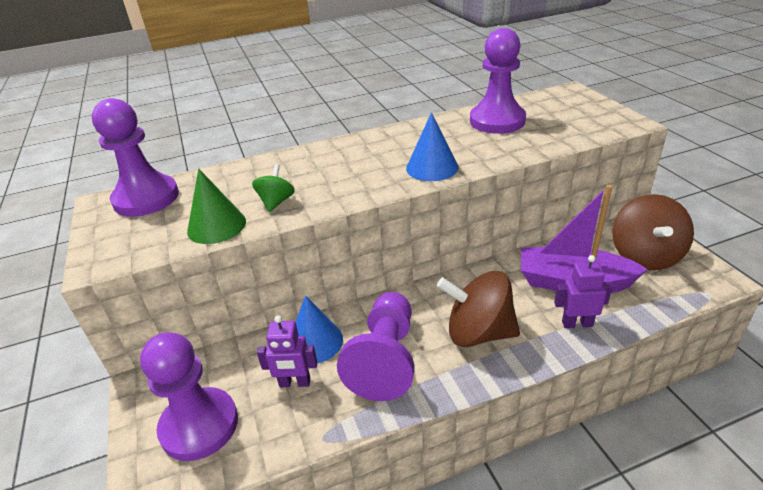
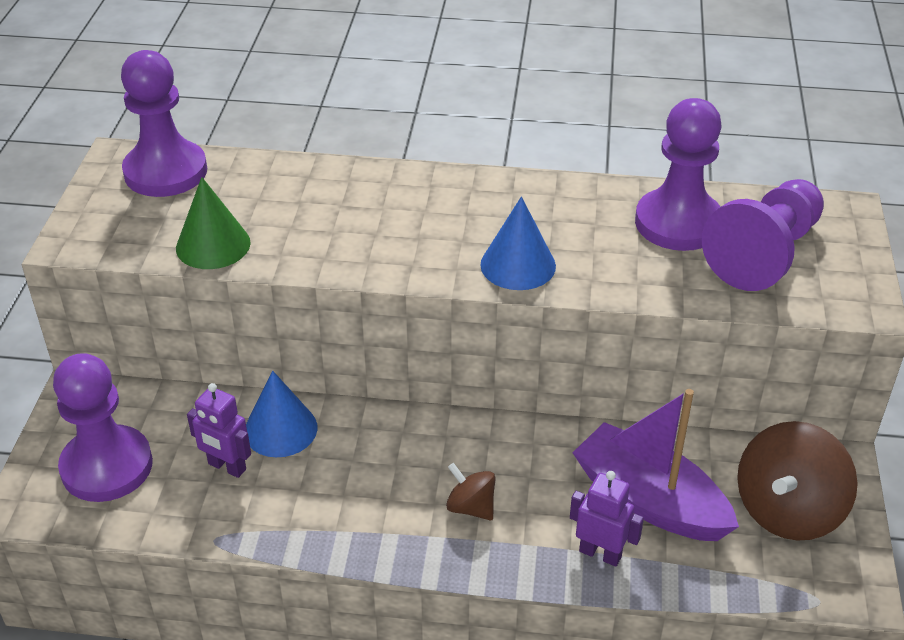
camera: 25 degrees right, 5 degrees up
green spinning top [252,164,295,212] -> none
purple pawn [337,292,414,401] -> purple pawn moved to [702,179,824,291]
brown spinning top [437,271,520,347] -> brown spinning top [446,463,496,520], size x0.51

